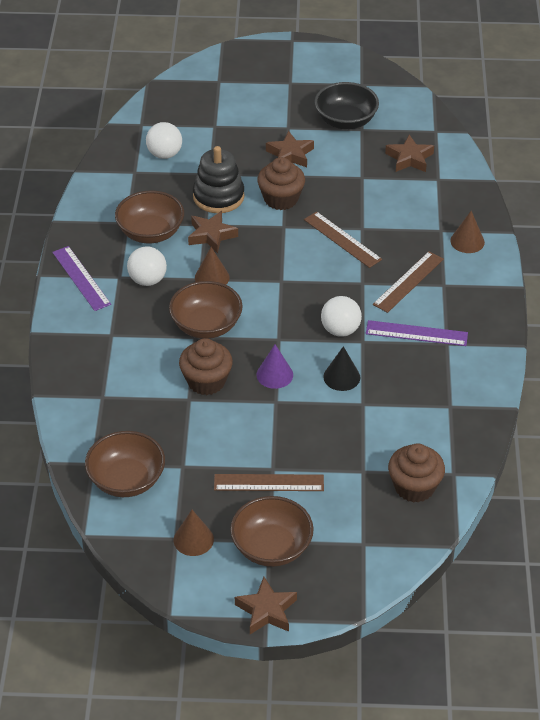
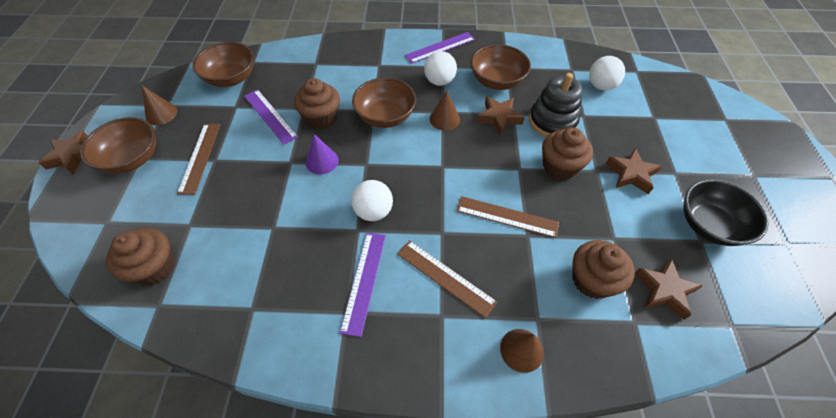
camera: 90 degrees right, 10 degrees up
brown ruler [304,211,382,268] -> brown ruler turned 60 degrees clockwise [456,196,559,238]
black cone [323,346,360,391] -> none
none -> purple ruler [244,89,298,145]
none -> brown cupcake [572,240,635,299]

